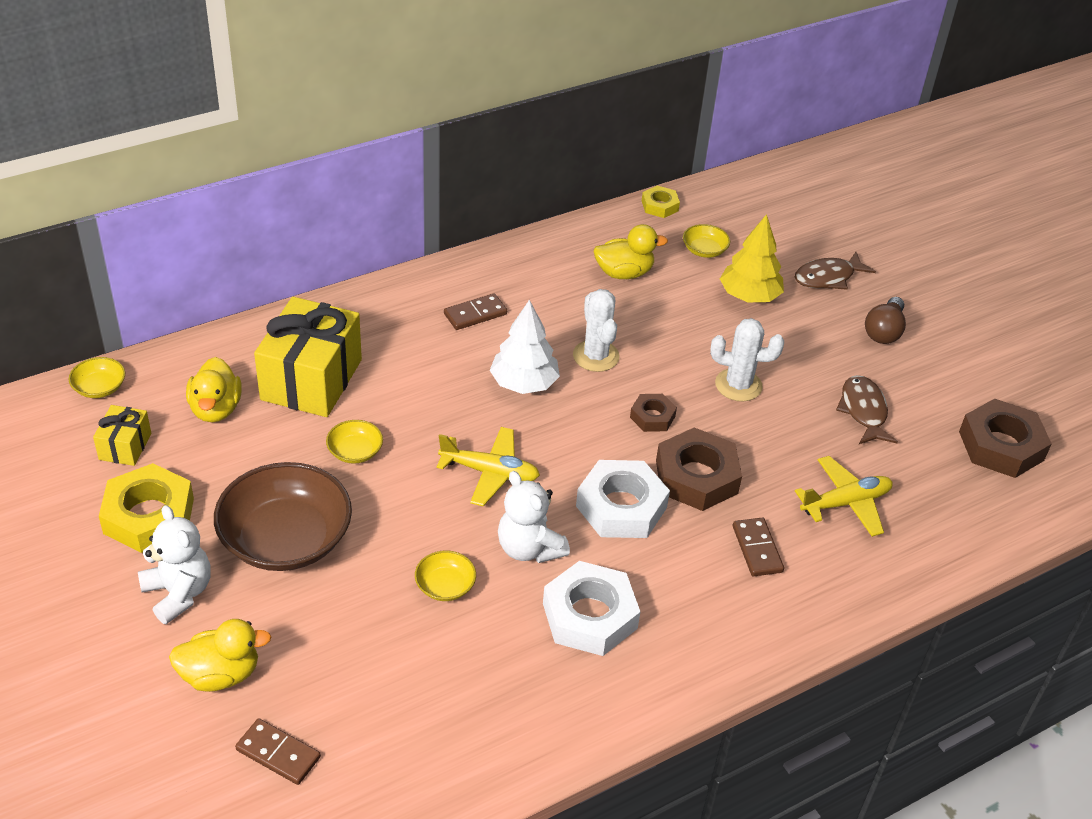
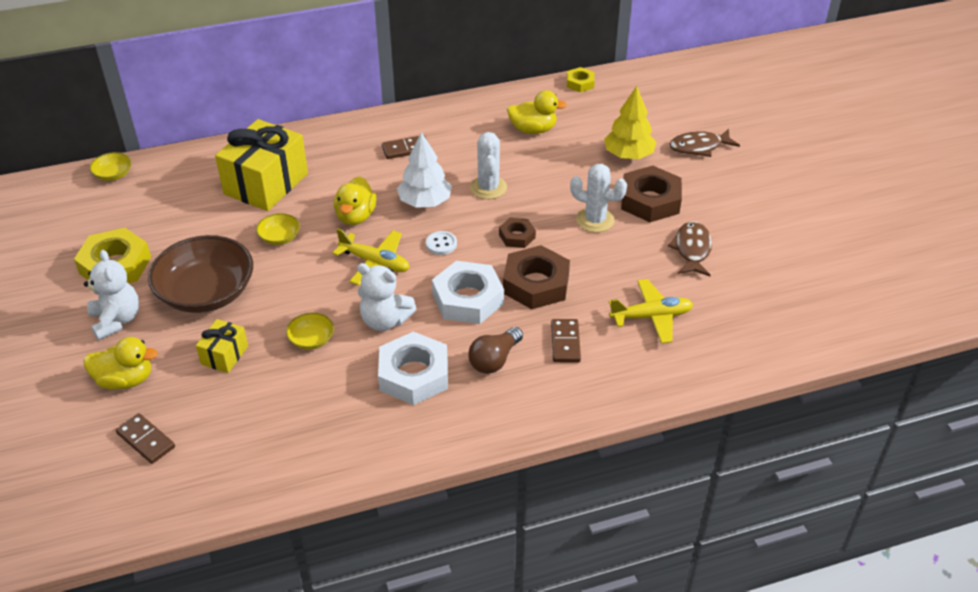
camera: 15 degrees right, 0 degrees up
yellow gift [93,405,151,466] -> yellow gift moved to [196,319,248,373]
yellow duck [186,357,242,422] -> yellow duck moved to [334,176,377,225]
white teddy bear [498,471,570,563] -> white teddy bear turned 45 degrees counterclockwise [357,263,417,331]
yellow bowl [683,224,730,258] -> none
brown light bulb [865,297,906,344] -> brown light bulb moved to [468,327,523,374]
brown nut [959,399,1052,478] -> brown nut moved to [621,166,682,222]
none -> white button [426,231,457,255]

